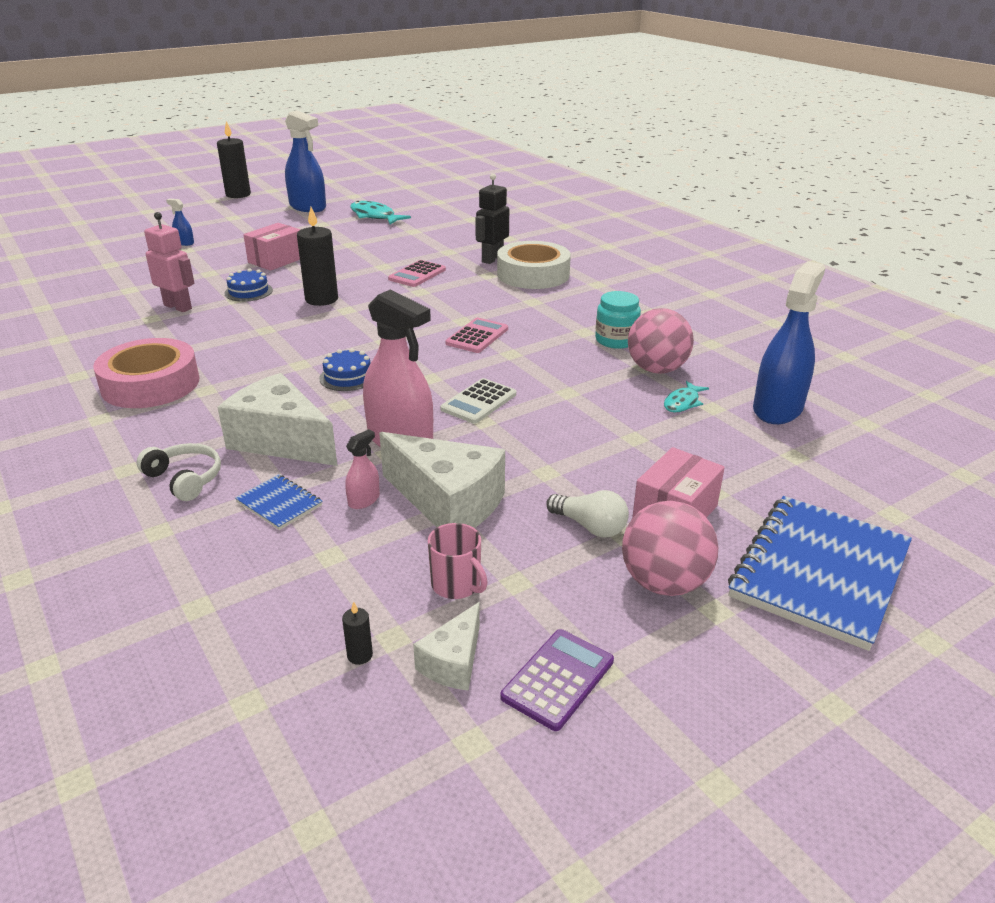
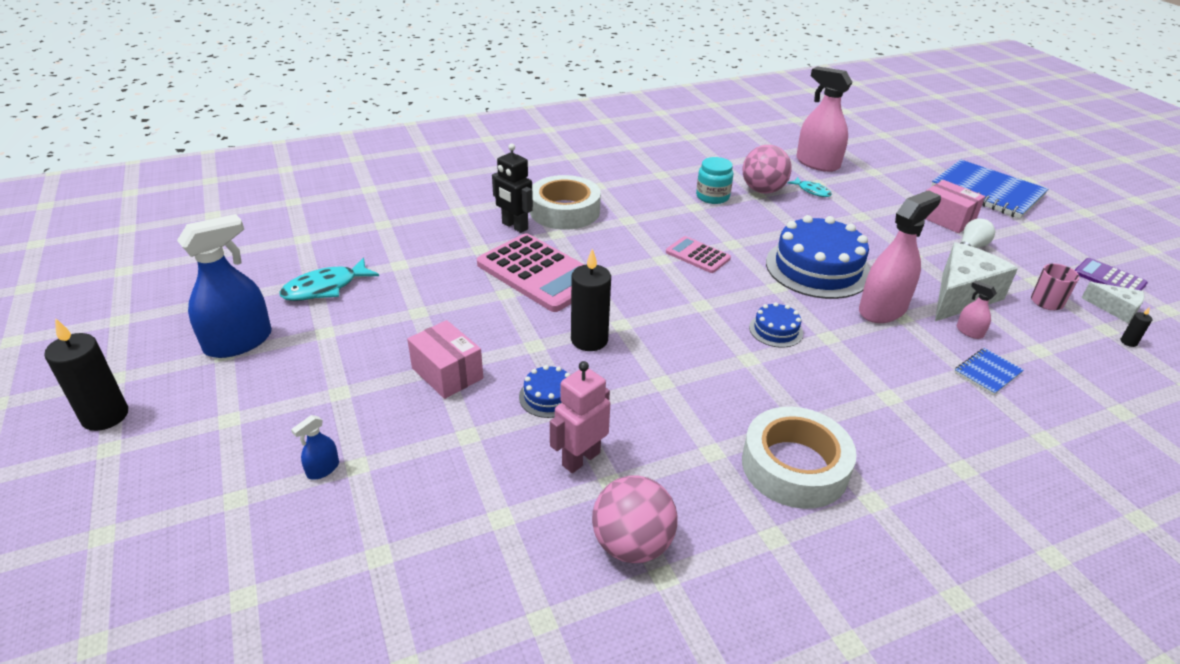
camera: 80 degrees left, 5 degrees up
pink tape [93,338,199,408] -> white tape [742,407,857,509]
white headphones [137,443,221,501] -> none
white cheese [218,373,337,466] -> none
pink calculator [388,260,446,287] -> pink calculator [477,233,584,312], size x1.95
white calculator [440,378,516,424] -> blue cake [766,215,870,299]
pink ball [622,501,718,596] -> pink ball moved to [592,476,678,563]
blue spray bottle [753,261,825,424] -> pink spray bottle [796,66,853,172]

